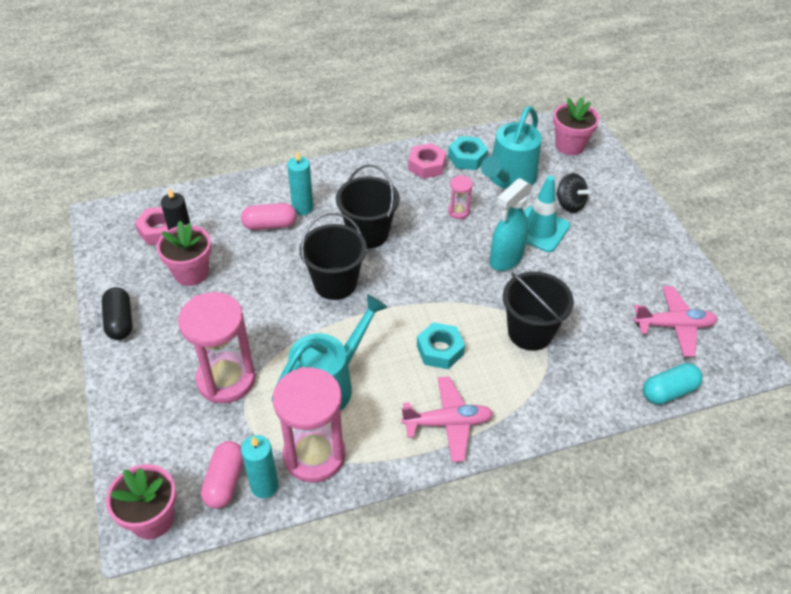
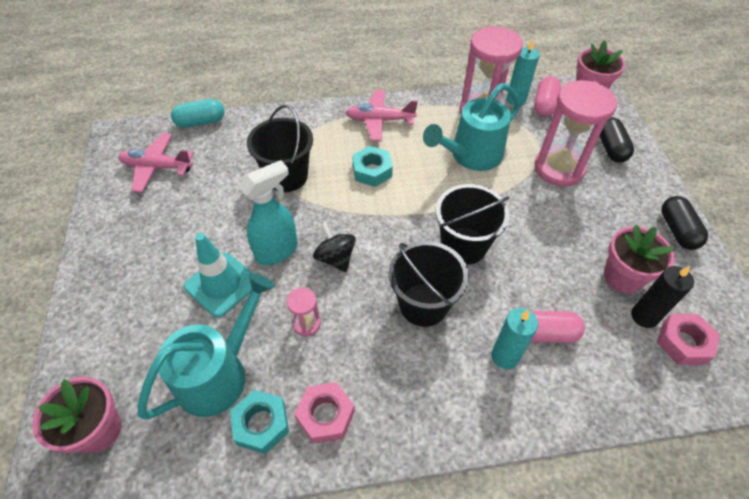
camera: 170 degrees left, 5 degrees up
black spinning top [556,173,591,213] -> black spinning top moved to [313,222,356,272]
none -> black capsule [599,117,634,163]

